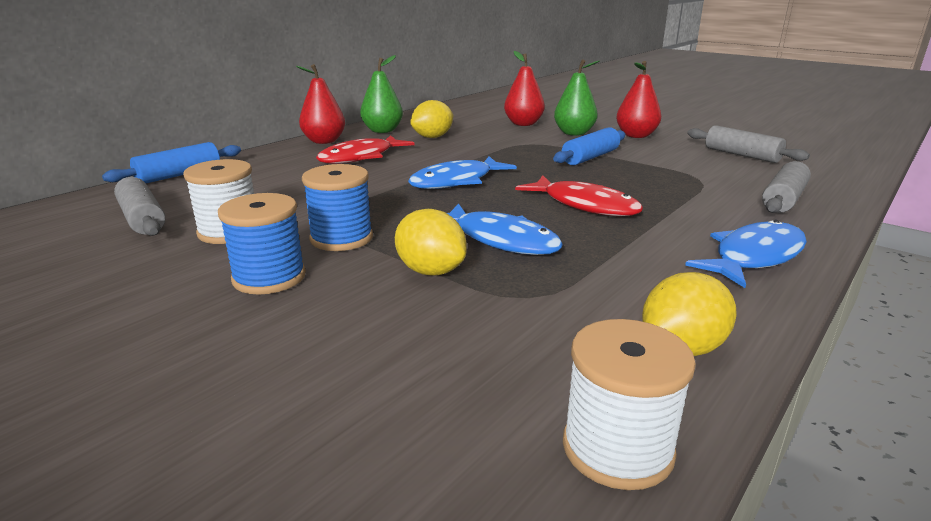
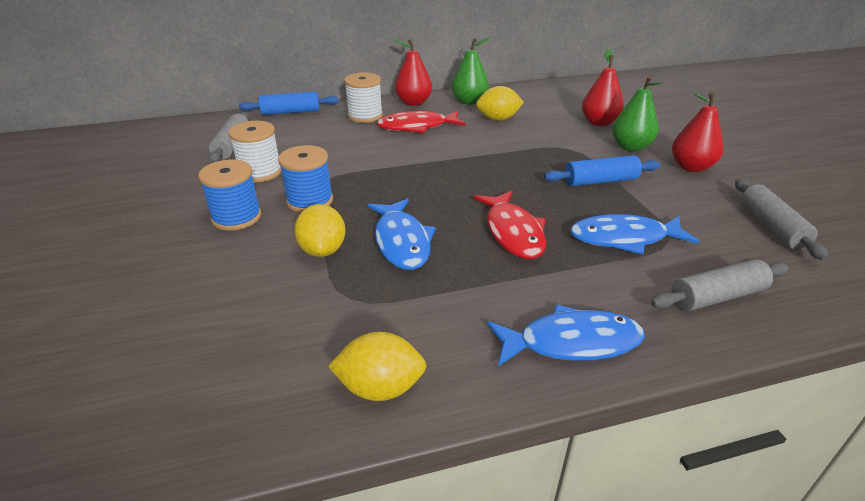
camera: 35 degrees right, 10 degrees up
blue fish [408,156,517,189] -> blue fish moved to [570,214,699,254]
white spool [563,319,696,490] -> white spool moved to [344,72,383,123]

